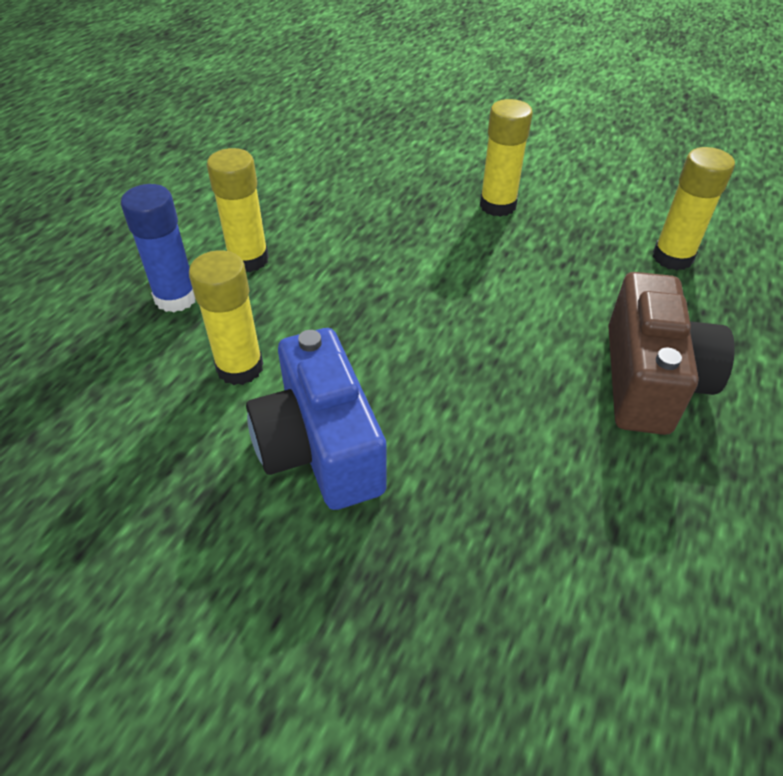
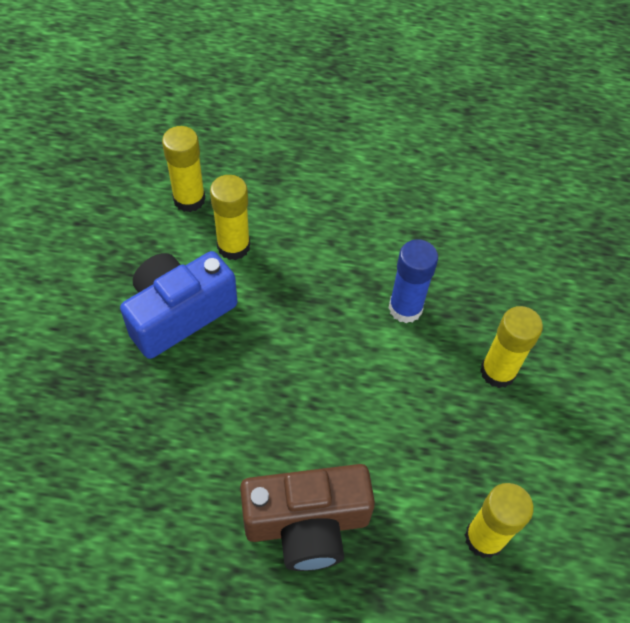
camera: 70 degrees right, 10 degrees up
blue glue stick [121,184,195,312] -> blue glue stick moved to [389,239,438,323]
yellow glue stick [207,148,269,272] -> yellow glue stick moved to [162,126,206,212]

